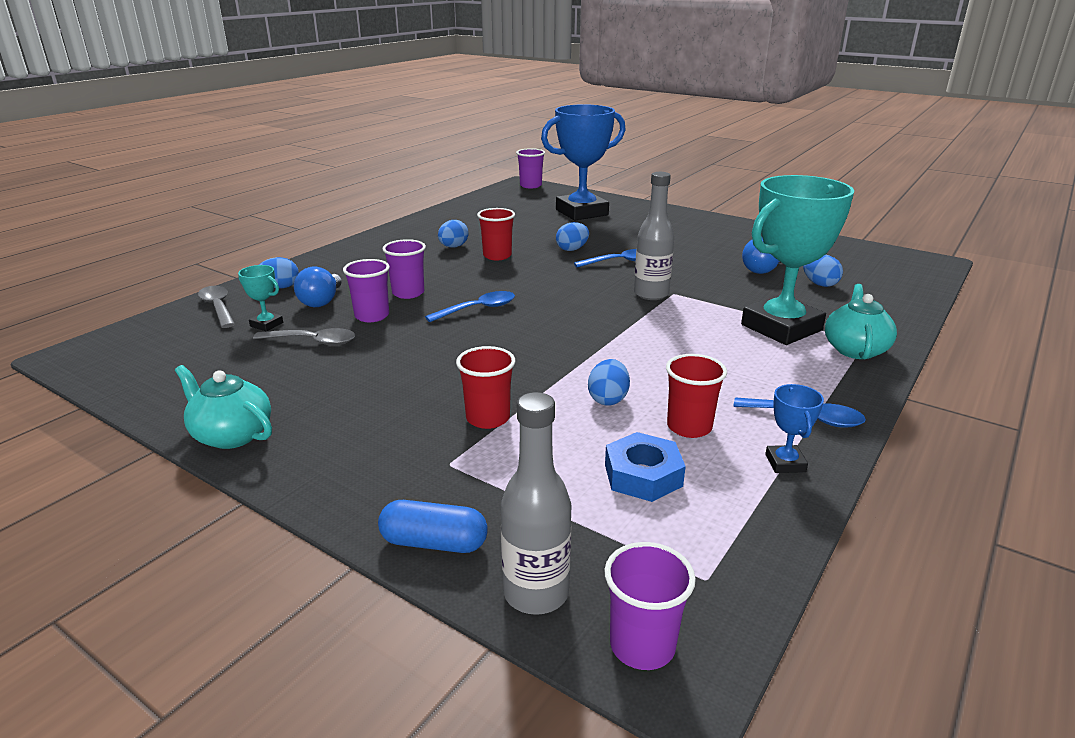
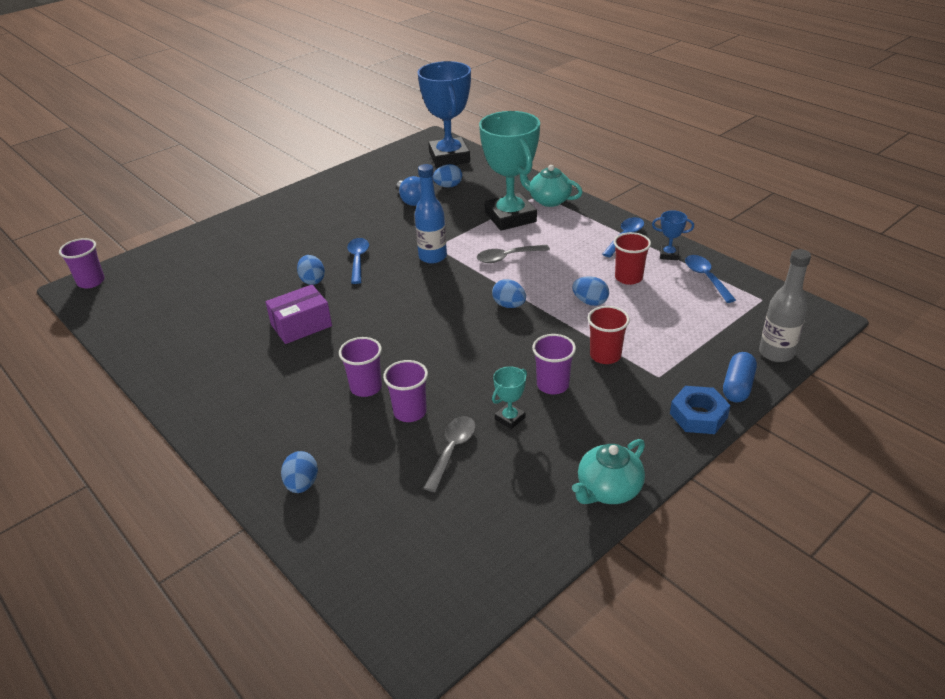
camera: 75 degrees left, 10 degrees up
grey spoon [198,286,235,328] -> grey spoon moved to [477,245,550,263]
turquoise trophy [238,265,283,331] -> turquoise trophy moved to [492,366,527,429]
blue light bulb [294,266,342,307] -> none
blue spoon [425,291,515,322] -> blue spoon moved to [685,255,736,303]
blue egg [438,220,469,248] -> blue egg moved to [492,279,526,308]
red cup [477,208,515,260] -> purple box [265,285,332,344]
blue trophy [541,104,626,221] -> blue trophy moved to [418,61,471,167]
purple cup [604,542,696,670] -> purple cup moved to [532,334,576,394]
blue nut [605,432,686,502] -> blue nut moved to [670,386,731,434]
grey bottle [634,172,674,300] -> blue bottle [415,164,447,263]

